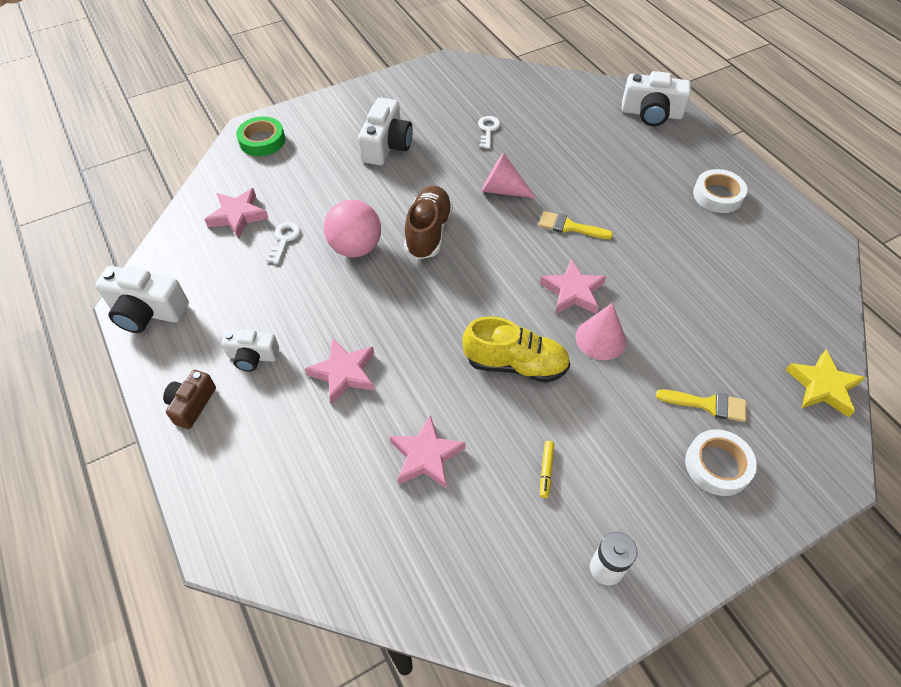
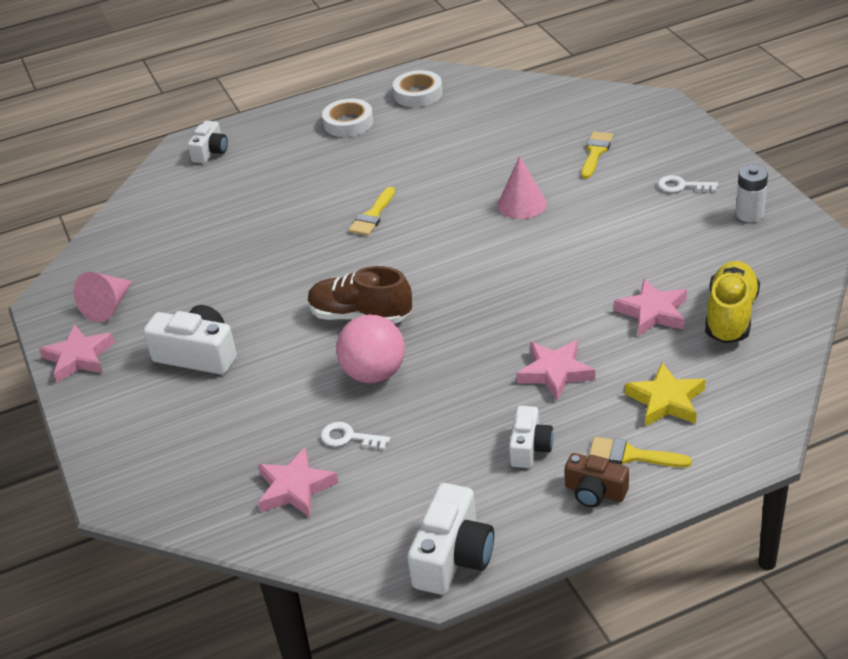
camera: 80 degrees left, 15 degrees down
green tape [236,117,285,156] -> none
yellow shoe [462,316,570,383] -> yellow shoe moved to [705,261,760,344]
white key [478,116,500,149] -> white key moved to [658,175,718,193]
pink cone [481,153,536,198] -> pink cone moved to [73,272,133,322]
pink star [540,259,606,314] -> pink star moved to [39,325,115,383]
yellow marker [540,441,554,498] -> none
white camera [622,71,691,126] -> white camera [188,121,228,163], size x0.63
white tape [685,429,757,496] -> white tape moved to [393,70,443,107]
yellow star [786,350,866,417] -> yellow star moved to [625,363,706,426]
none -> yellow brush [589,437,692,467]

